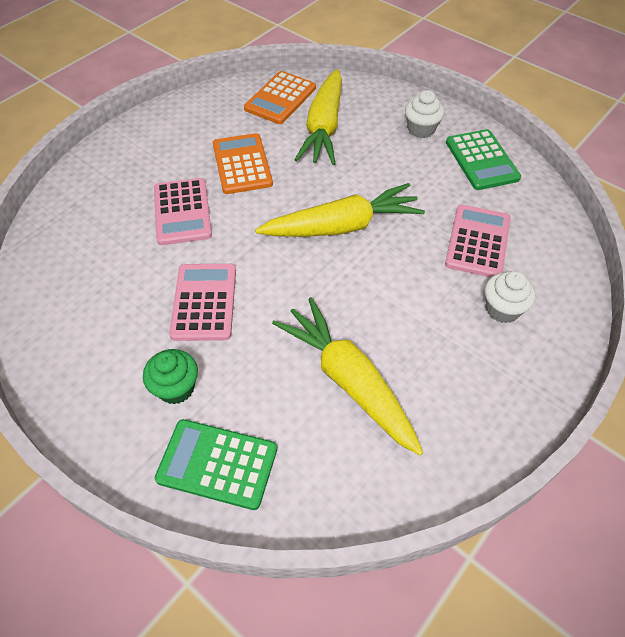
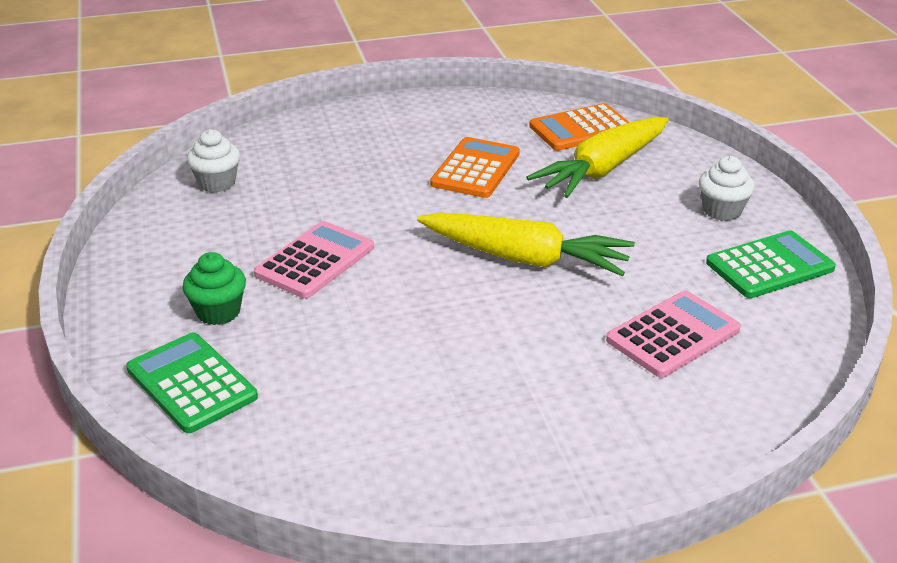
camera: 35 degrees right, 20 degrees down
pink calculator [154,178,212,245] -> none
yellow carrot [272,297,423,455] -> none
green calculator [446,129,521,190] -> green calculator turned 135 degrees counterclockwise [706,230,836,298]
white cupcake [485,271,536,323] -> white cupcake moved to [187,129,240,192]

